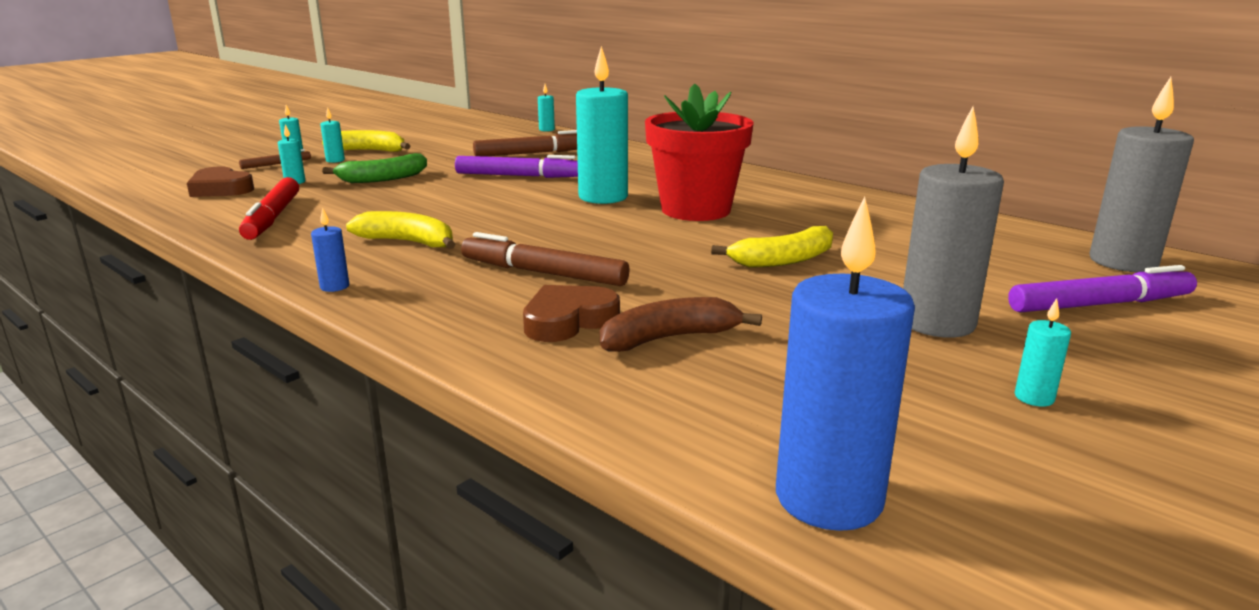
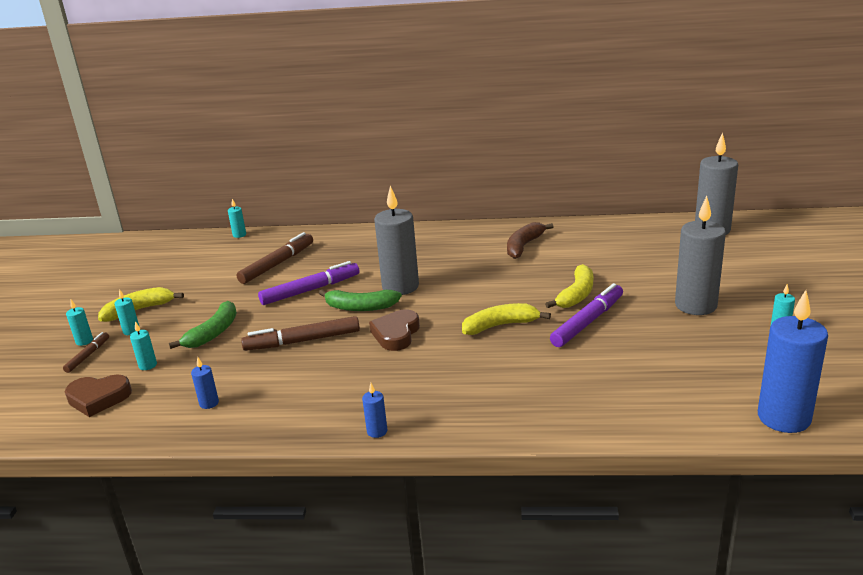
camera: 35 degrees left, 5 degrees up
red marker [239,177,299,240] -> blue candle [191,357,219,409]
yellow banana [346,211,455,249] -> yellow banana moved to [462,303,551,335]
brown marker [461,232,630,286] -> brown marker moved to [241,316,360,351]
brown heart [523,285,620,342] -> brown heart moved to [369,309,420,351]
turquoise candle [576,46,628,204] -> grey candle [374,186,419,295]
brown banana [600,297,762,352] -> brown banana moved to [507,222,554,259]
red flower pot [645,83,753,221] -> none
purple marker [1008,265,1197,313] -> purple marker moved to [550,283,623,347]
none -> green banana [319,289,402,311]

